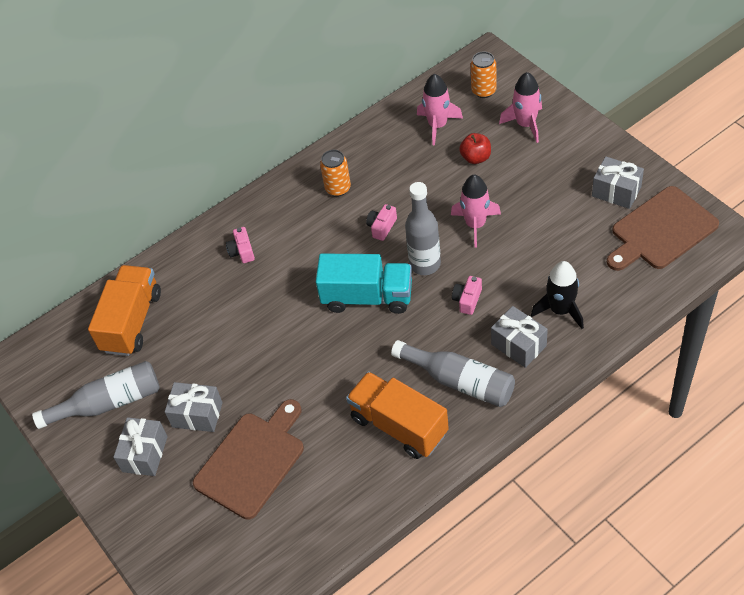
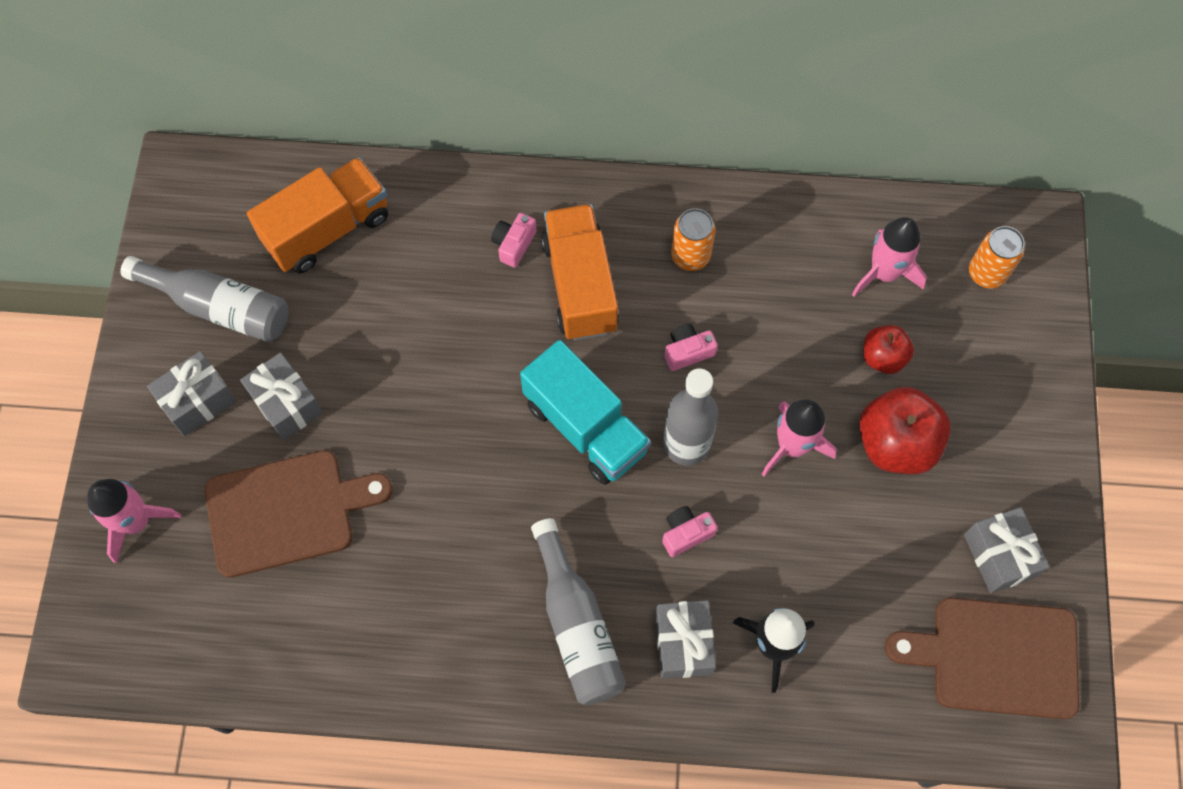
camera: 35 degrees right, 15 degrees up
orange truck [346,371,449,459] -> orange truck moved to [541,204,619,340]
pink rocket [499,72,542,143] -> pink rocket moved to [87,479,181,563]
none -> red apple [859,387,951,474]

